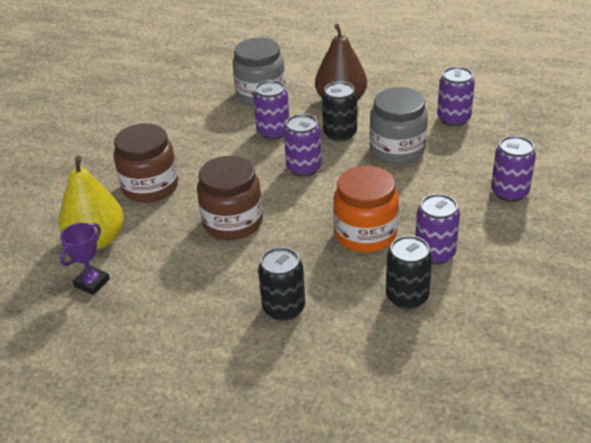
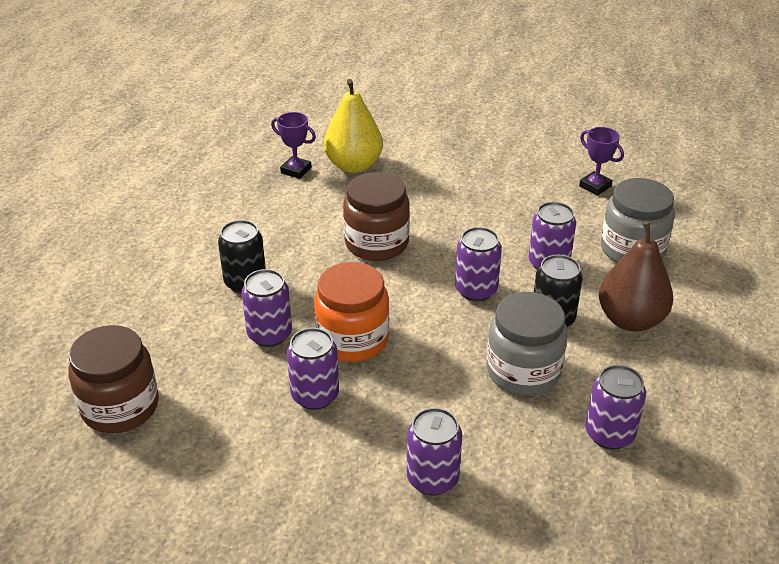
camera: 85 degrees right, 0 degrees up
brown jar [114,123,178,203] -> brown jar moved to [68,325,159,433]
black can [386,235,432,309] -> none
none -> purple can [242,269,292,347]
none -> purple trophy [579,127,624,196]

